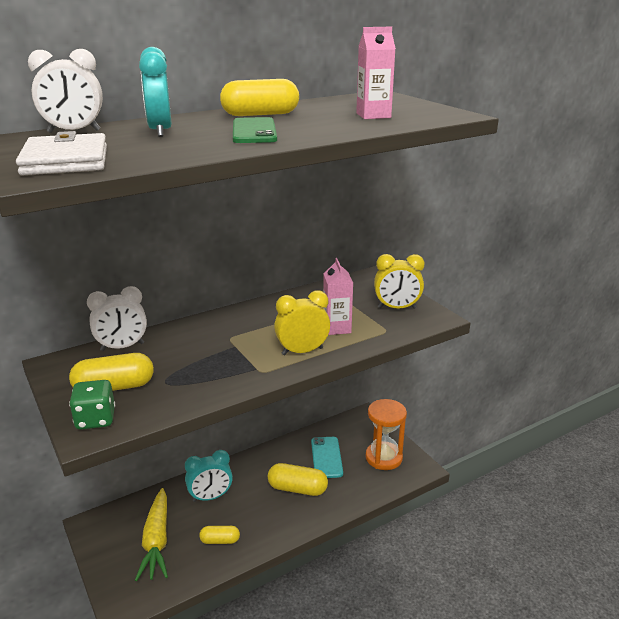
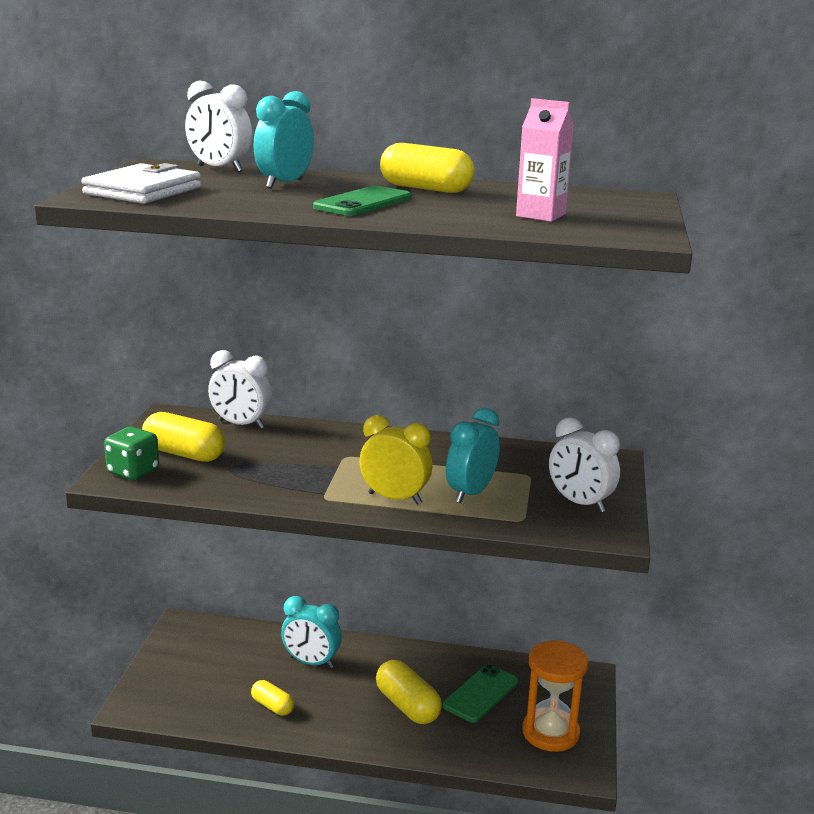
camera: 40 degrees right, 5 degrees down
yellow carrot [135,488,168,581] -> none
turquoise phone [311,437,343,478] -> green phone [443,664,518,723]
pink carton [323,258,353,335] -> turquoise clock [446,408,500,503]
yellow clock [374,254,424,309] -> white clock [549,417,620,512]

